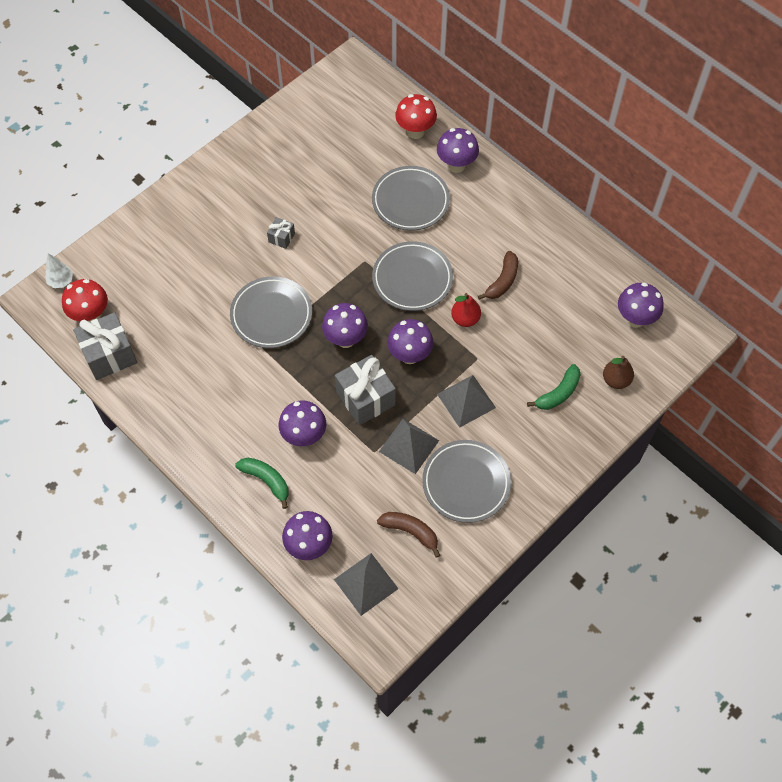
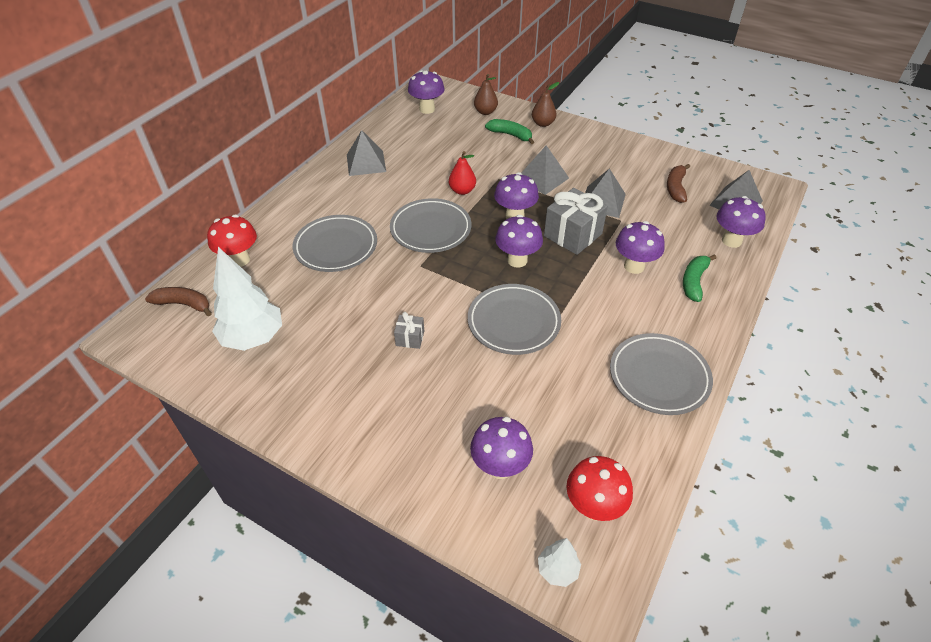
camera: 105 degrees left, 15 degrees down
grey gift [73,312,137,380] -> none
grey plate [422,440,511,523] -> grey plate moved to [610,333,713,415]
purple mushroom [437,128,479,173] -> purple mushroom moved to [470,417,533,479]
brown banana [478,251,518,300] -> brown banana moved to [145,287,212,317]
none -> white tree [212,247,282,351]
none -> grey pyramid [347,130,386,176]
none -> brown pear [532,82,559,127]

